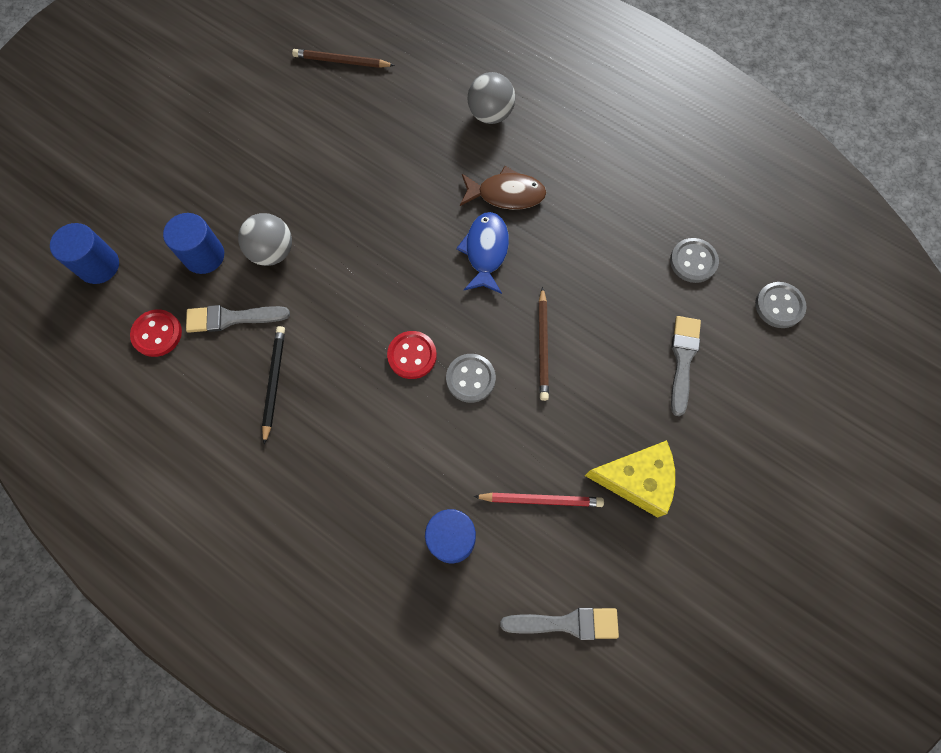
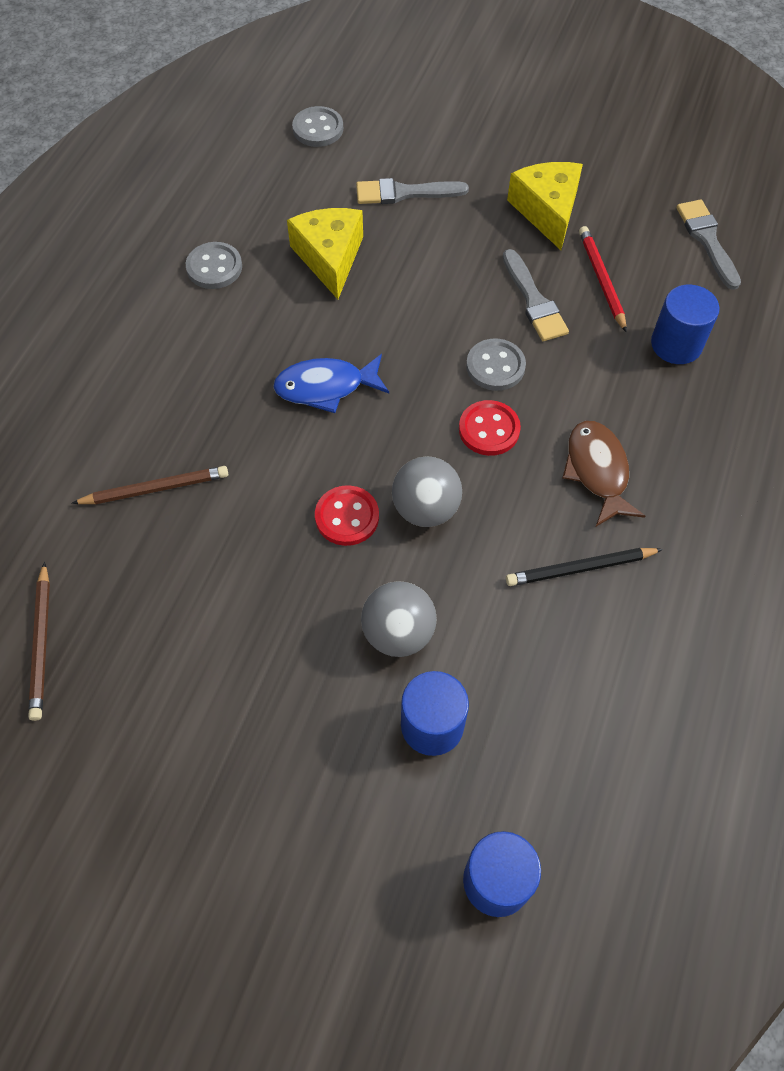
camera: 105 degrees left, 10 degrees down
red button [130,309,182,357] -> red button moved to [315,485,379,546]
grey brush [186,305,290,333] -> grey brush moved to [503,249,569,341]
brown fish [460,166,547,210] -> brown fish moved to [562,421,645,526]
grey ball [468,72,515,124] -> grey ball moved to [392,456,462,527]
brown pencil [539,287,549,401] -> brown pencil moved to [71,466,228,504]
grey button [670,238,719,283] -> grey button moved to [186,242,242,289]
none -> yellow cheese [287,208,363,299]

